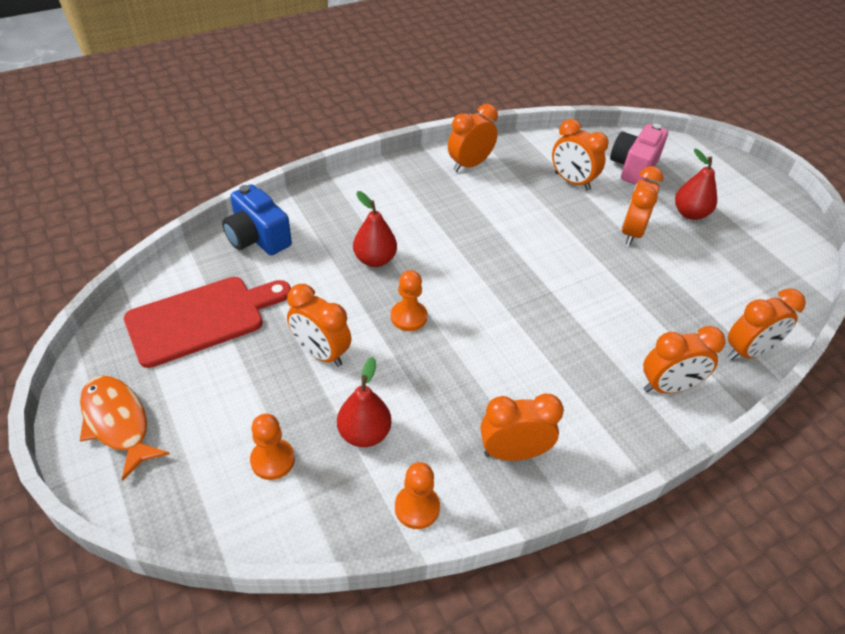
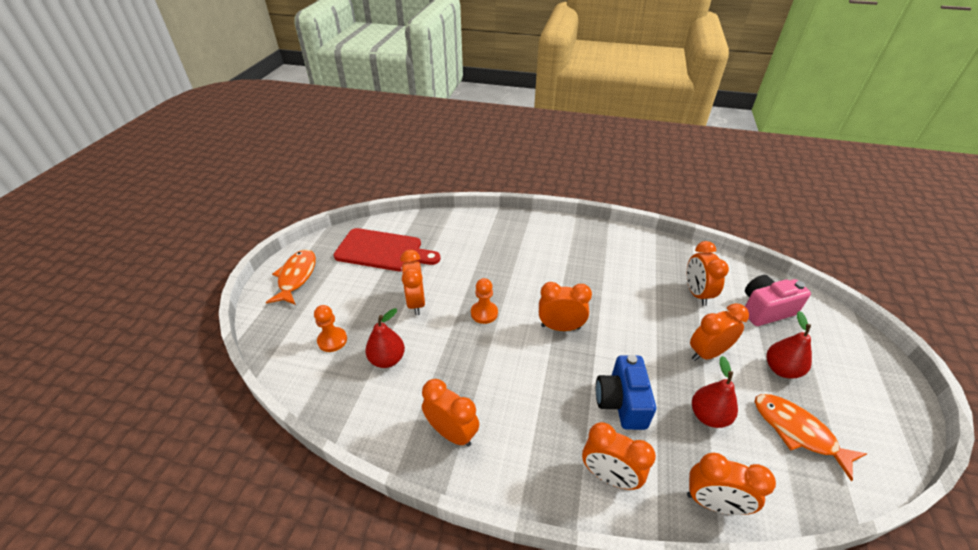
camera: 45 degrees right, 5 degrees down
blue camera [222,184,292,255] -> blue camera moved to [596,355,656,430]
red pear [353,191,397,267] -> red pear moved to [692,356,738,428]
orange pawn [395,462,440,529] -> none
orange clock [448,104,498,172] -> orange clock moved to [539,282,592,331]
none -> orange fish [755,394,867,481]

